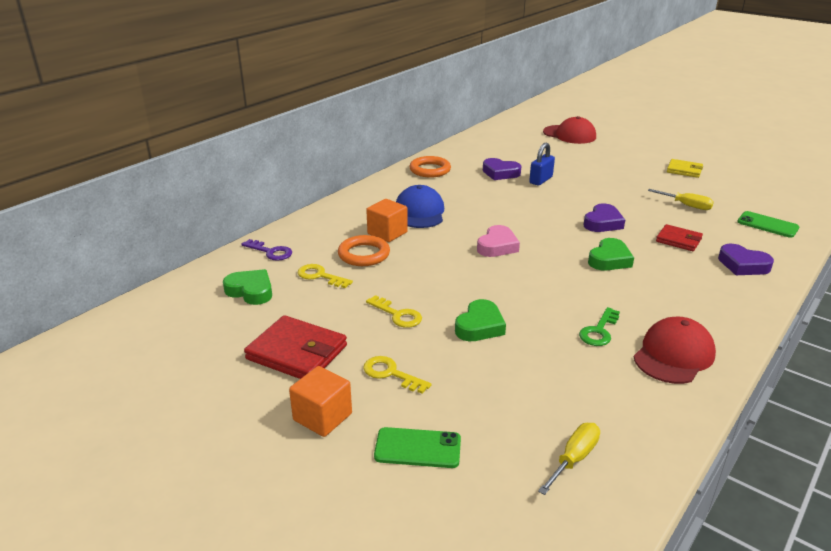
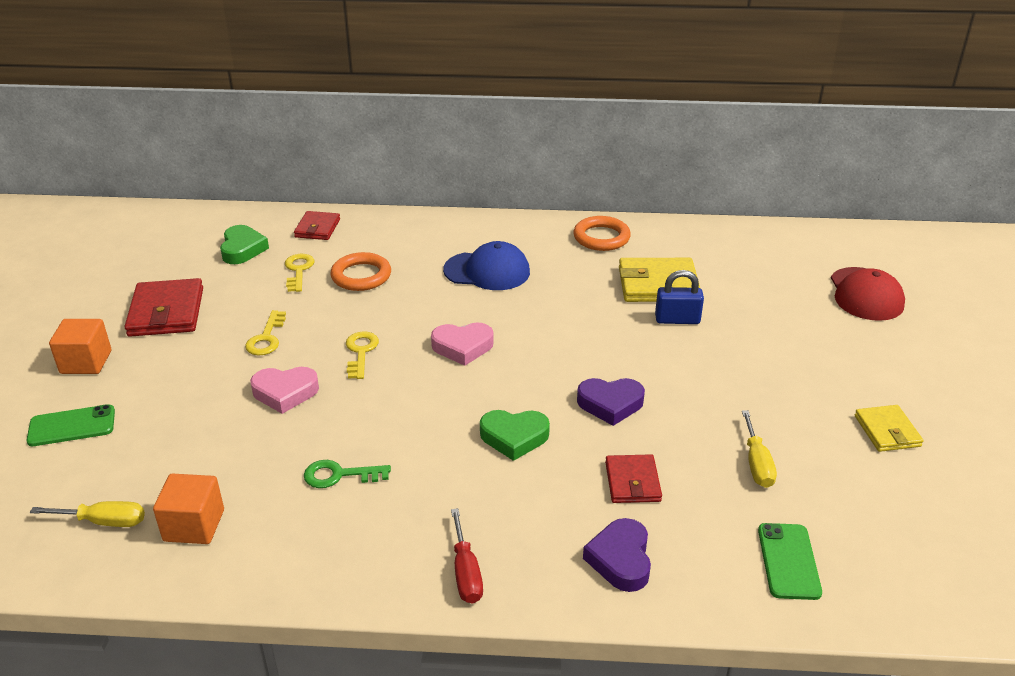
camera: 55 degrees right, 5 degrees up
purple key [241,239,292,261] -> red wallet [294,211,340,240]
yellow key [363,356,432,394] -> yellow key moved to [346,331,379,379]
orange cube [366,199,408,242] -> orange cube moved to [153,473,224,544]
green phone [374,427,461,468] -> green phone turned 75 degrees counterclockwise [27,404,115,446]
blue cap [396,185,444,228] -> blue cap turned 45 degrees clockwise [443,241,530,290]
green heart [455,299,506,341] -> pink heart [250,367,319,414]
purple heart [483,158,521,180] -> yellow wallet [619,258,700,302]
red cap [634,317,716,384] -> none
none -> red screwdriver [451,508,483,604]

